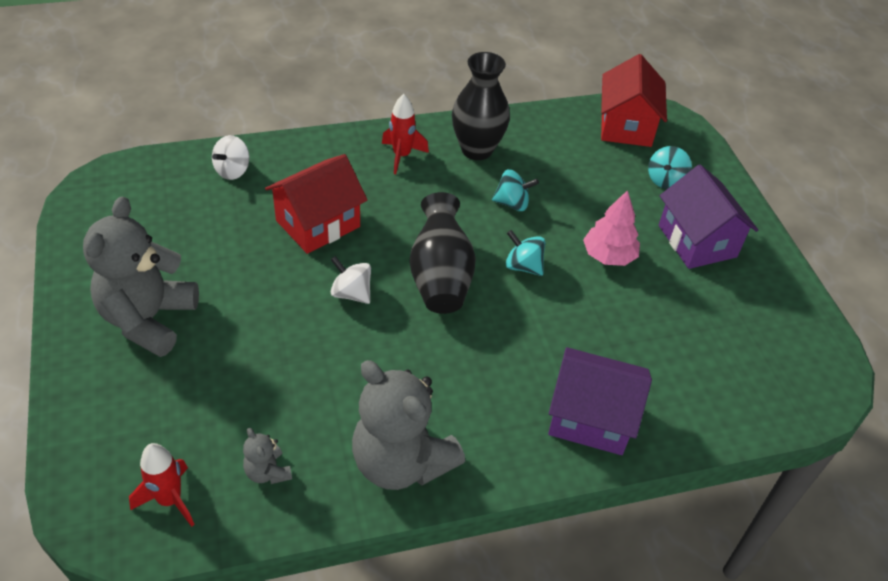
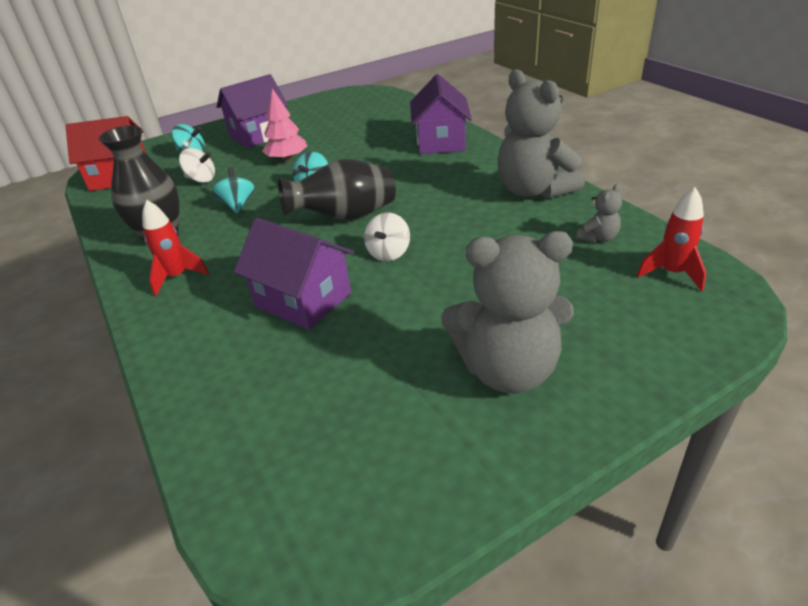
camera: 100 degrees left, 10 degrees down
white spinning top [212,135,250,180] -> white spinning top moved to [179,148,215,183]
red house [265,154,367,254] -> purple house [234,218,354,330]
grey teddy bear [352,360,465,490] -> grey teddy bear turned 120 degrees clockwise [498,69,585,199]

